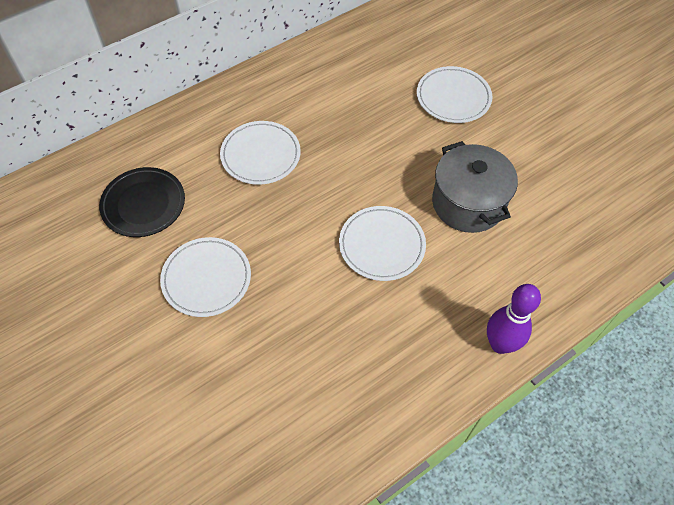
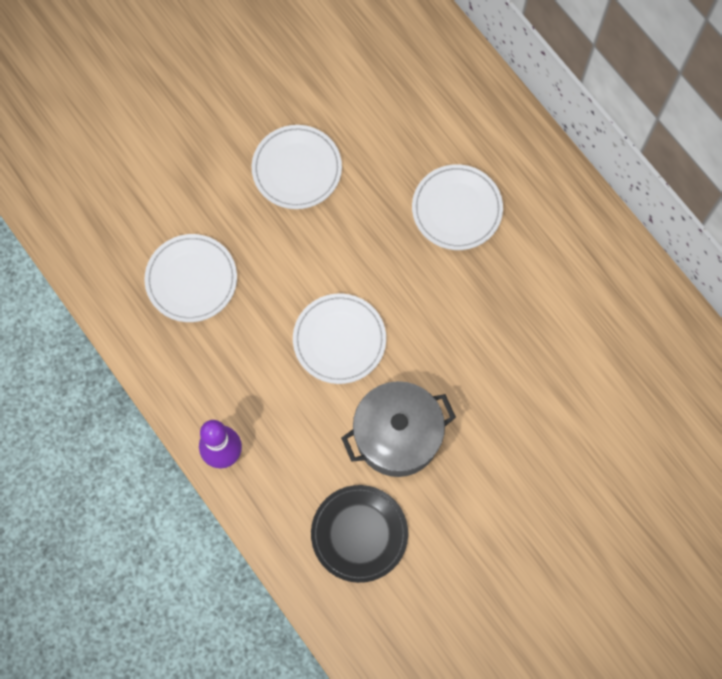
camera: 90 degrees right, 15 degrees up
black plate [99,167,185,237] -> black plate moved to [311,485,408,583]
white plate [417,66,492,123] -> white plate moved to [144,234,237,322]

